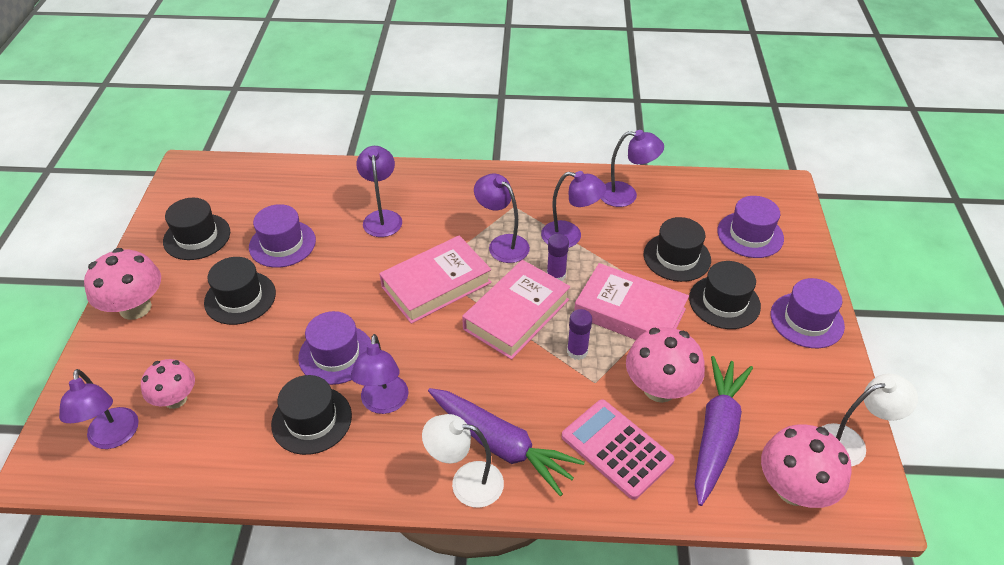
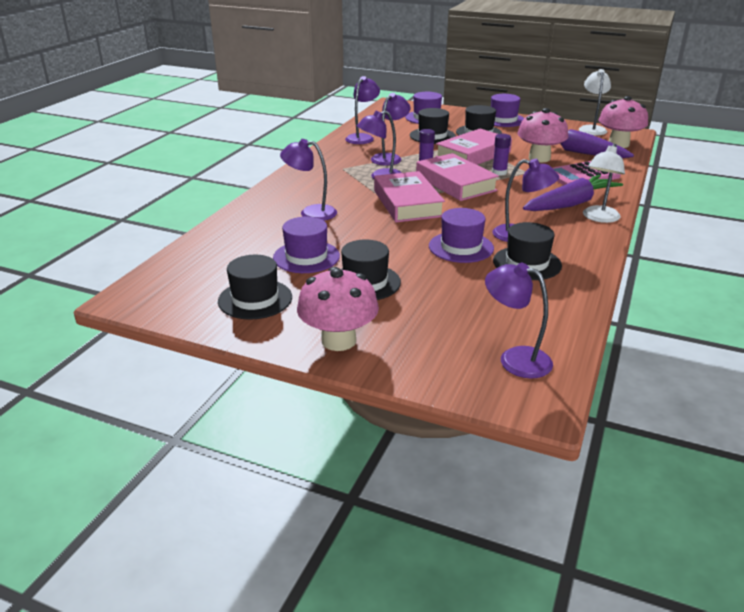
camera: 70 degrees left, 15 degrees down
purple lamp [59,369,139,449] -> purple lamp turned 150 degrees counterclockwise [485,263,553,378]
pink mushroom [141,359,195,409] -> none

